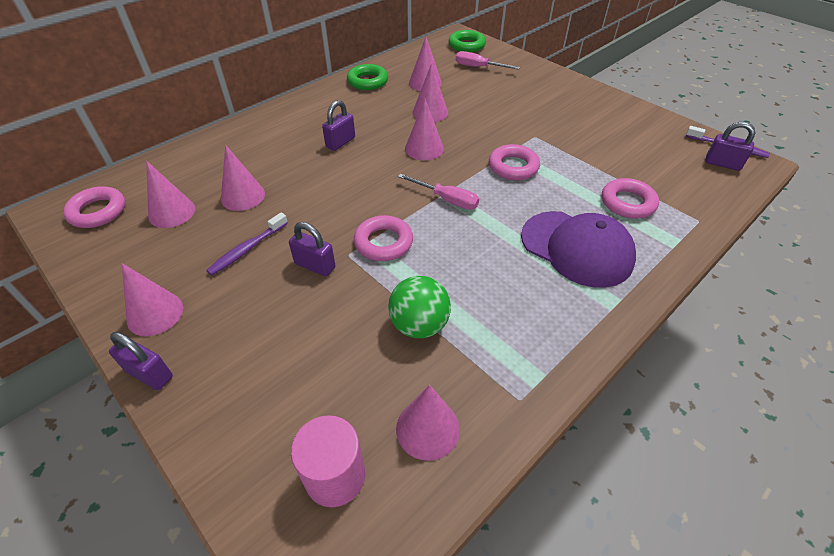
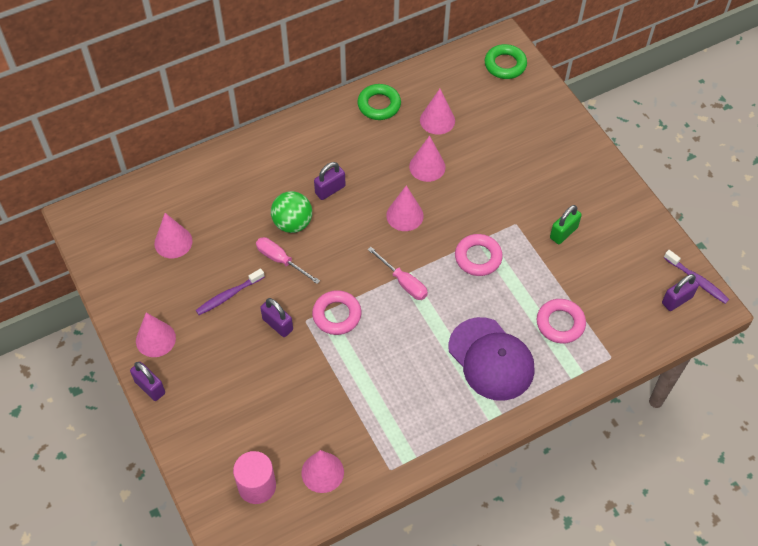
camera: 15 degrees right, 10 degrees up
pink ring [63,186,125,228] -> none
pink cone [221,145,265,211] -> none
green ball [388,276,451,338] -> green ball moved to [271,191,312,233]
pink screwdriver [456,51,520,70] -> pink screwdriver moved to [256,237,320,284]
purple padlock [705,122,755,171] -> purple padlock turned 75 degrees counterclockwise [662,274,699,311]
none -> green padlock [550,205,582,244]

